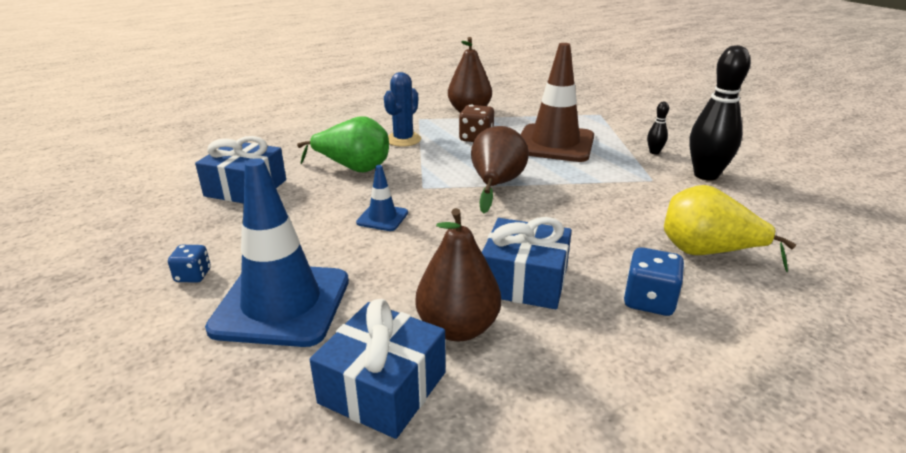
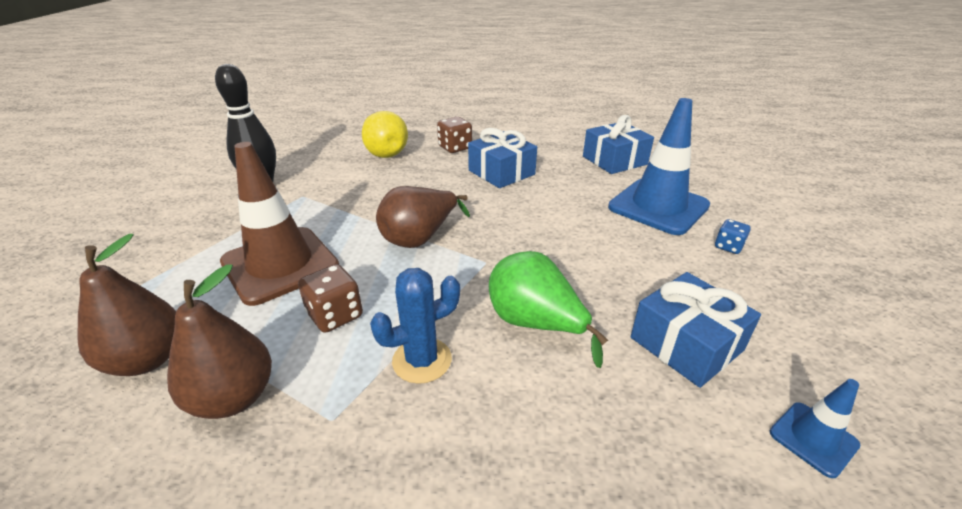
camera: 145 degrees left, 5 degrees up
blue traffic cone [356,165,408,231] -> blue traffic cone moved to [770,379,861,478]
brown pear [416,208,501,341] -> brown pear moved to [78,234,176,376]
blue dice [624,247,684,316] -> brown dice [437,117,472,153]
black bowling pin [647,102,669,155] -> none

